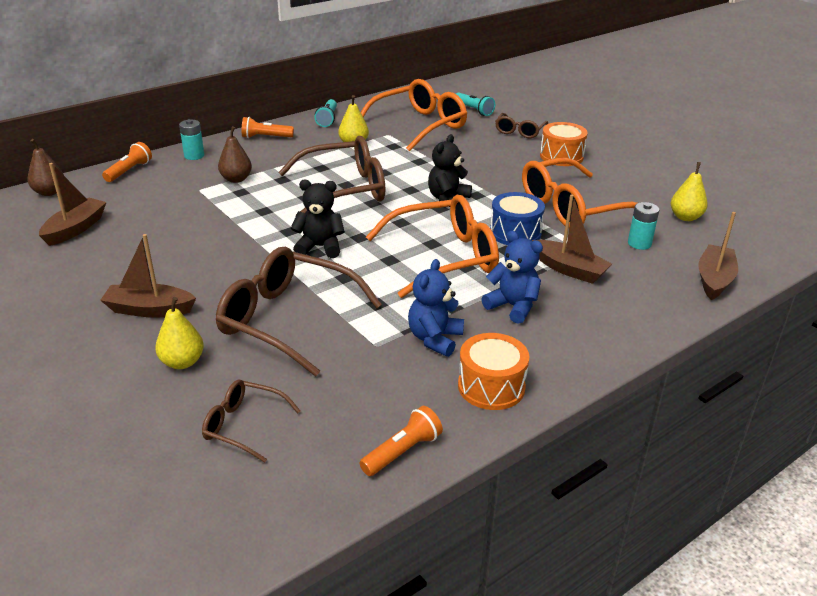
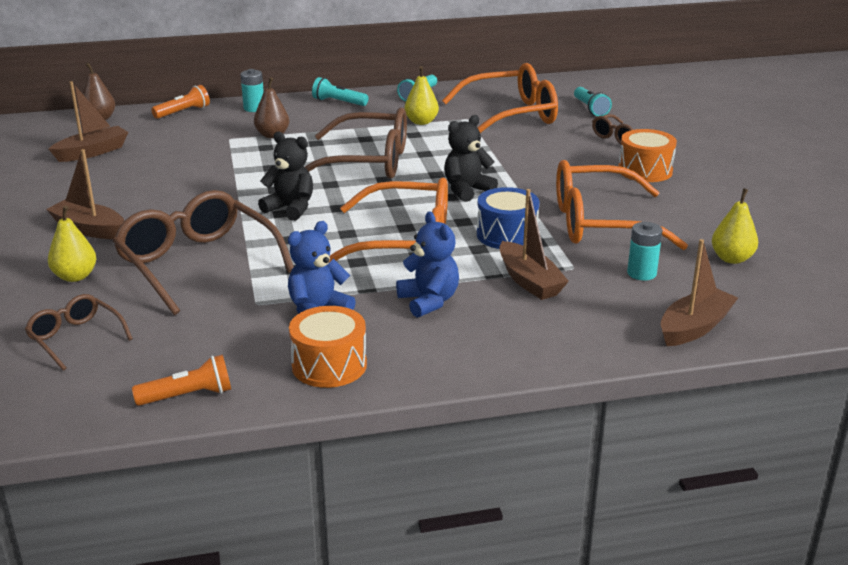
camera: 25 degrees right, 5 degrees down
orange flashlight [242,117,294,138] -> turquoise flashlight [312,77,368,106]

